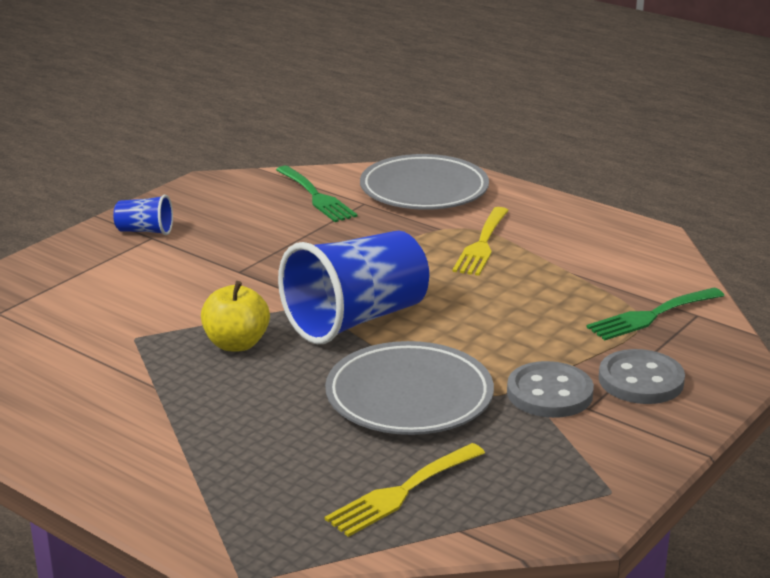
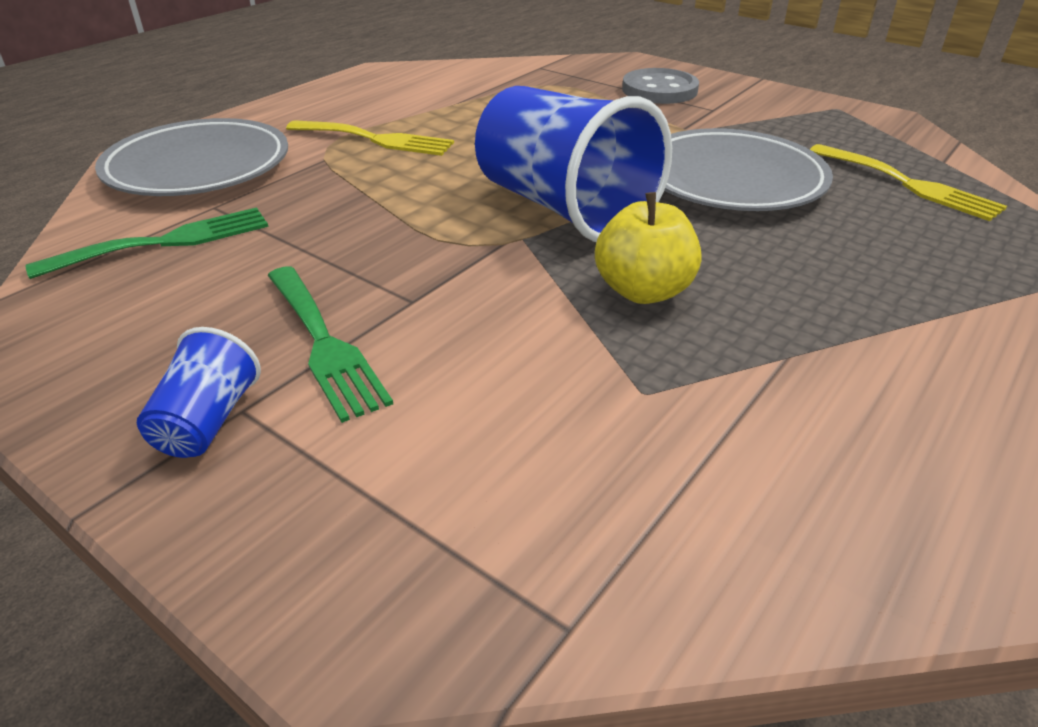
camera: 90 degrees left, 10 degrees up
grey button [507,361,594,418] -> none
green fork [587,288,725,340] -> green fork moved to [268,266,393,423]

